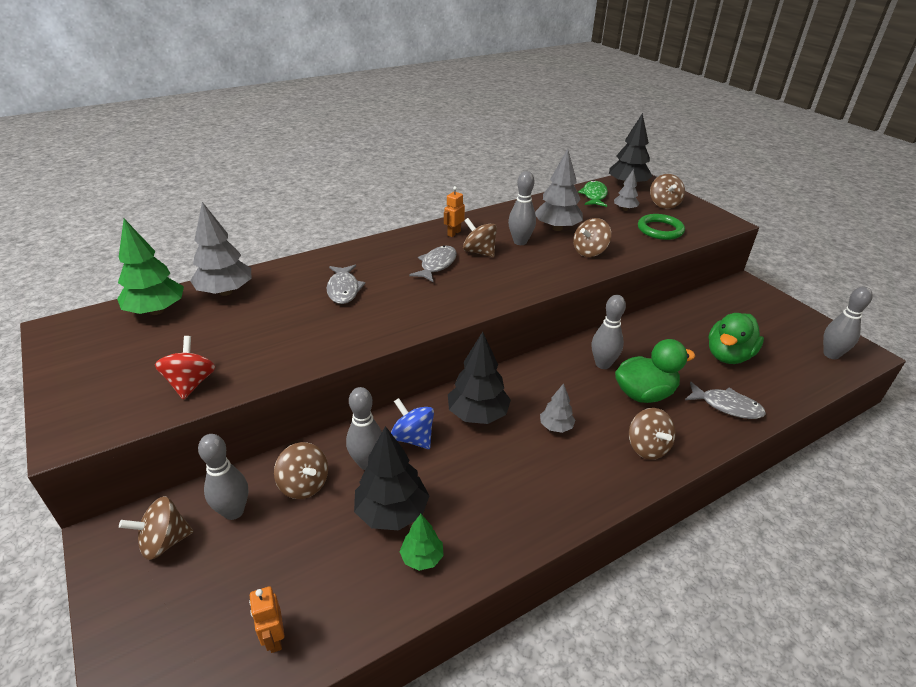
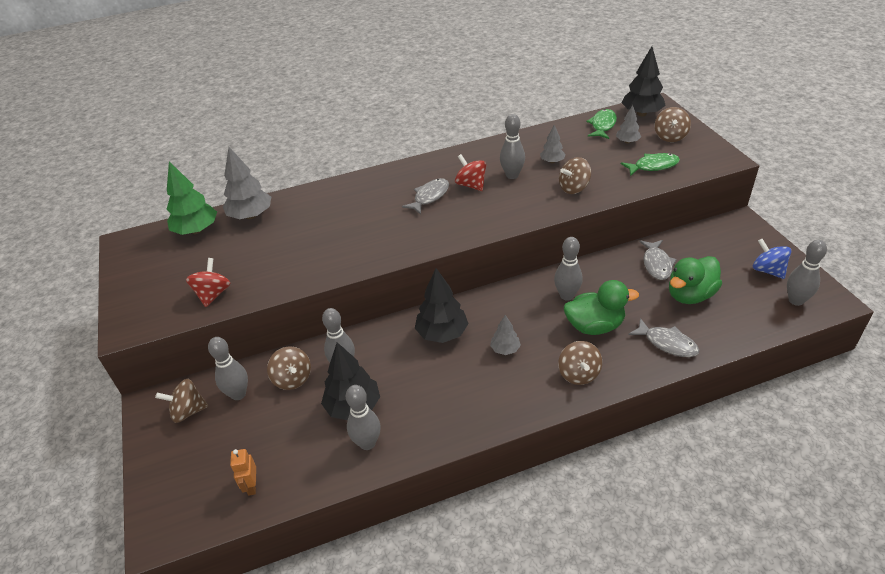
camera: 15 degrees right, 5 degrees up
grey fish [327,265,366,304] -> grey fish moved to [639,240,676,280]
blue spinning top [391,398,434,449] -> blue spinning top moved to [753,239,791,279]
green tree [400,514,444,571] -> grey bowling pin [346,385,381,450]
orange robot [444,186,465,237] -> none
brown spinning top [463,218,497,258] -> red spinning top [455,154,486,191]
grey tree [535,149,583,231] -> grey tree [540,125,566,163], size x0.55
green ring [638,214,685,240] -> green fish [621,153,680,176]

